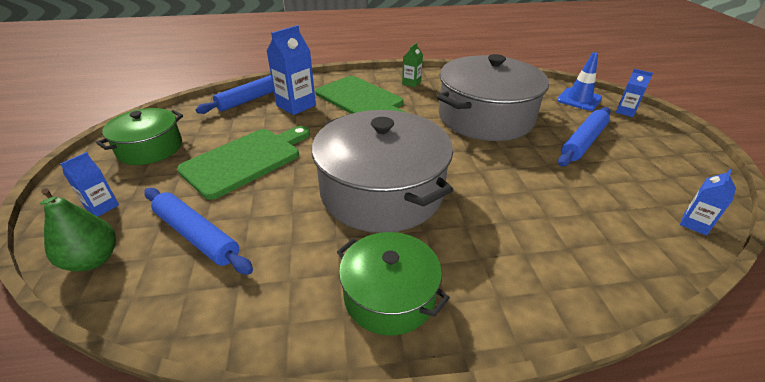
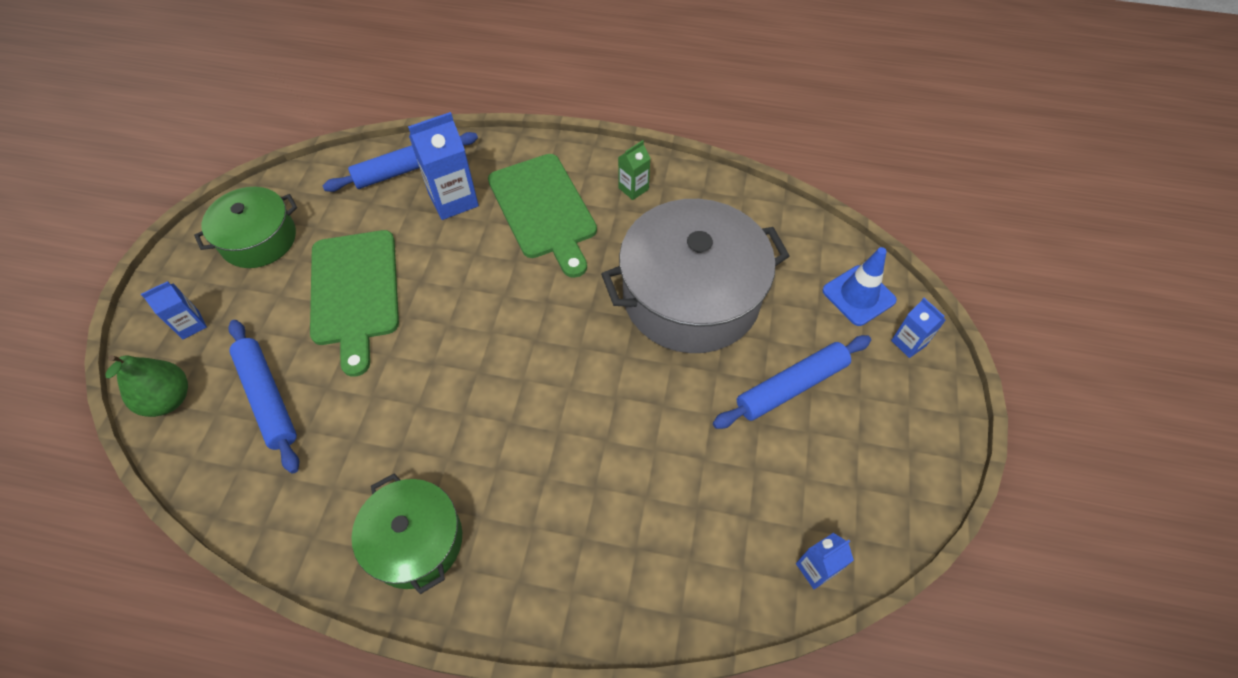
camera: 20 degrees right, 20 degrees up
green cutting board [177,126,310,200] -> green cutting board turned 105 degrees clockwise [310,230,399,377]
grey pot [312,110,453,233] -> none

